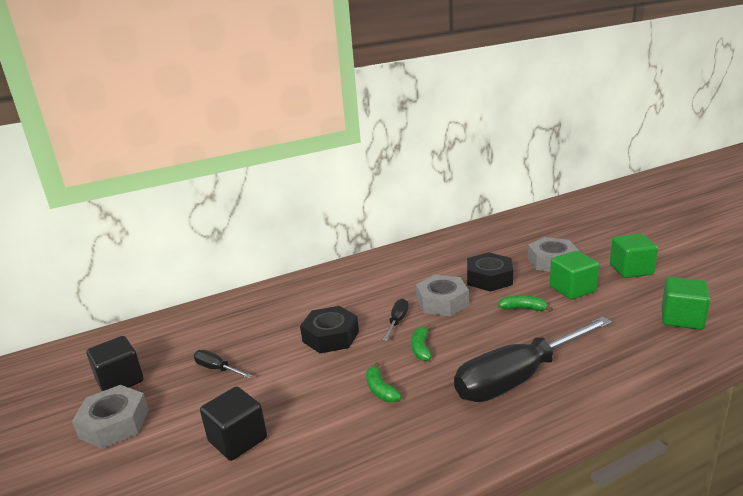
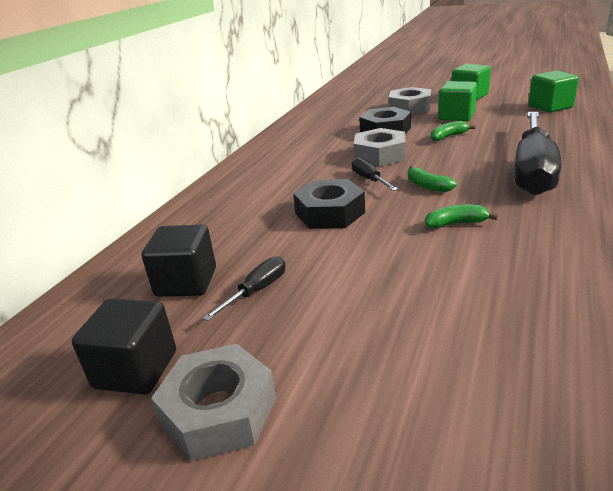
camera: 40 degrees left, 5 degrees up
black screwdriver [194,350,252,378] -> black screwdriver turned 135 degrees clockwise [202,256,285,321]
black cube [200,386,267,461] -> black cube moved to [142,225,216,297]
green banana [366,362,401,402] -> green banana turned 150 degrees clockwise [425,204,498,228]

